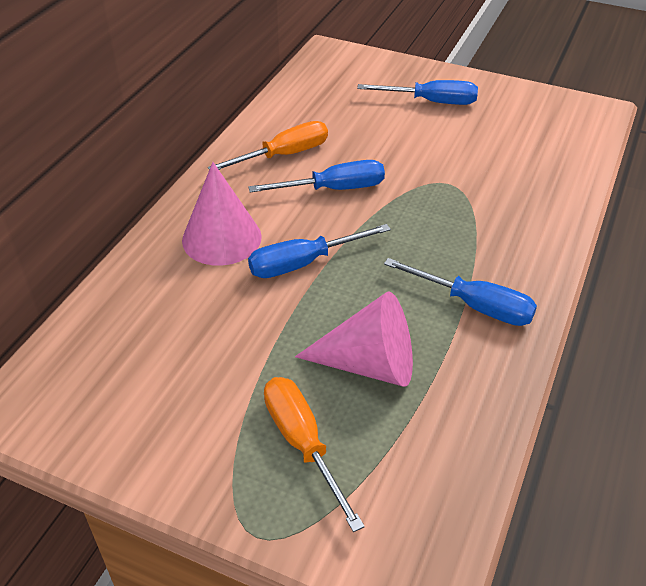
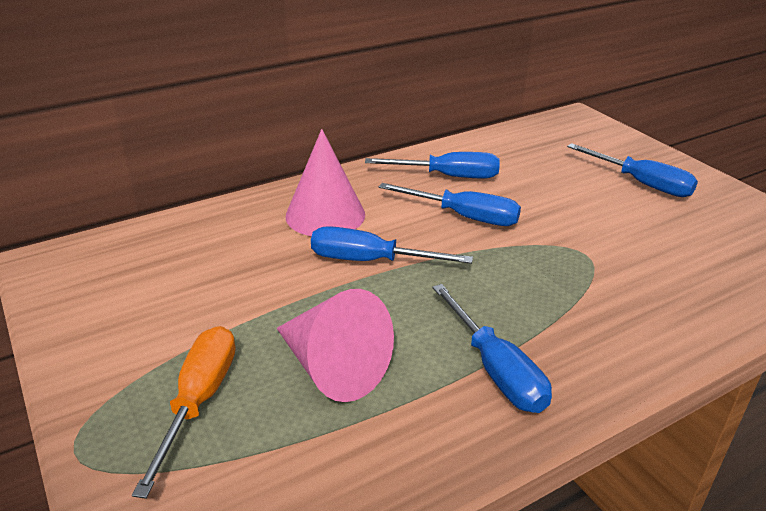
camera: 35 degrees right, 10 degrees down
orange screwdriver [208,121,328,170] -> blue screwdriver [365,152,500,178]

